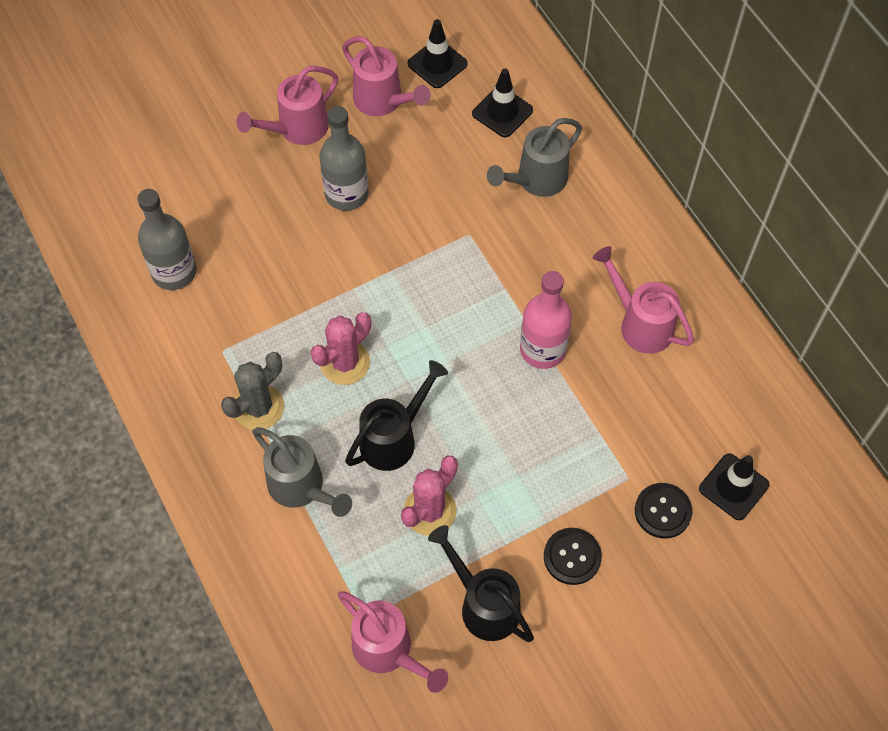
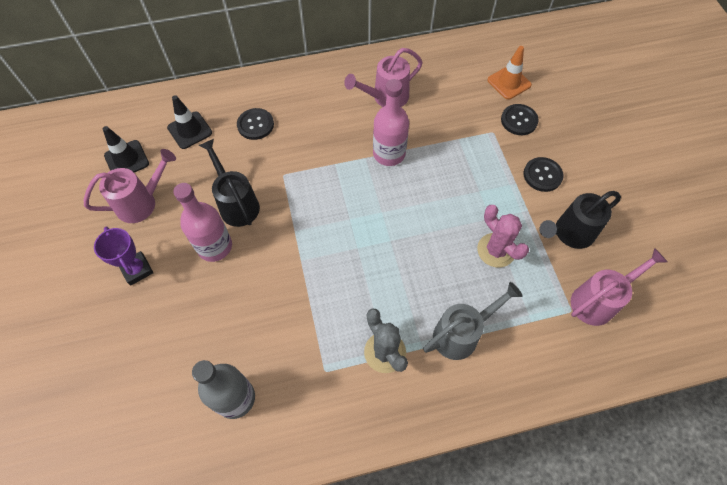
camera: 75 degrees left, 0 degrees up
pink watering can [236,66,338,145] -> purple trophy [94,227,153,286]
pink cactus [311,312,371,385] -> none
grey bottle [320,106,369,211] -> pink bottle [173,183,232,262]
black watering can [345,360,448,471] -> black watering can moved to [199,139,260,227]
grey watering can [487,118,582,197] -> black button [237,108,274,140]
black traffic cone [699,453,769,520] -> orange traffic cone [487,46,532,100]

